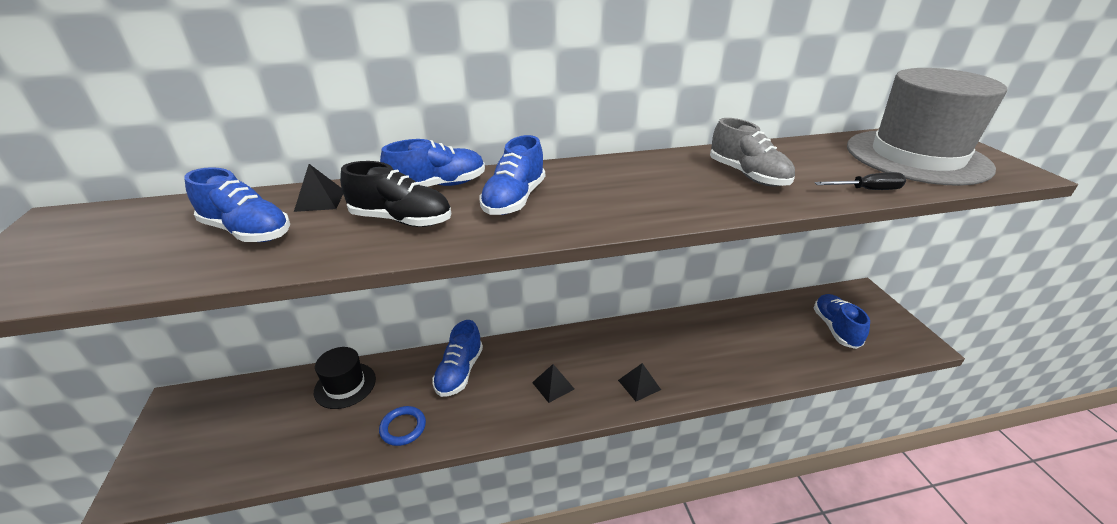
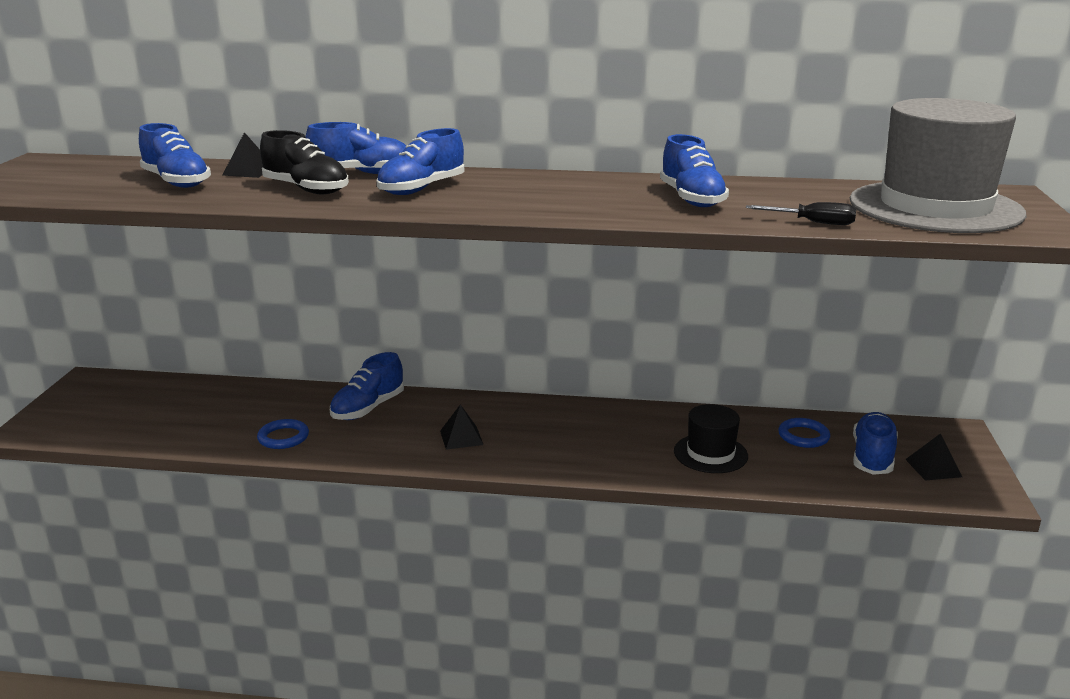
camera: 20 degrees right, 10 degrees down
black hat [314,347,376,409] -> black hat moved to [674,404,748,473]
black pyramid [618,363,661,401] -> black pyramid moved to [905,433,962,481]
grey shoe [710,118,795,187] -> blue shoe [660,134,729,207]
none -> blue ring [778,418,830,448]

